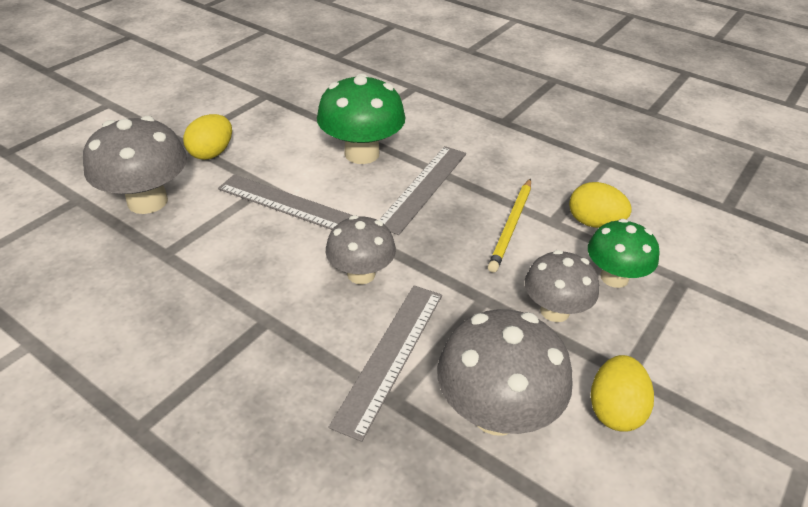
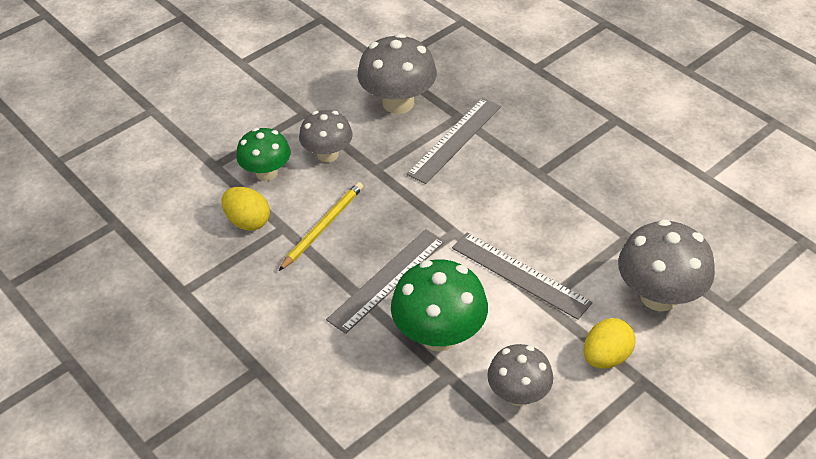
camera: 165 degrees left, 5 degrees up
grey mushroom [326,215,396,284] -> grey mushroom moved to [487,344,553,406]
yellow egg [591,355,654,432] -> none

